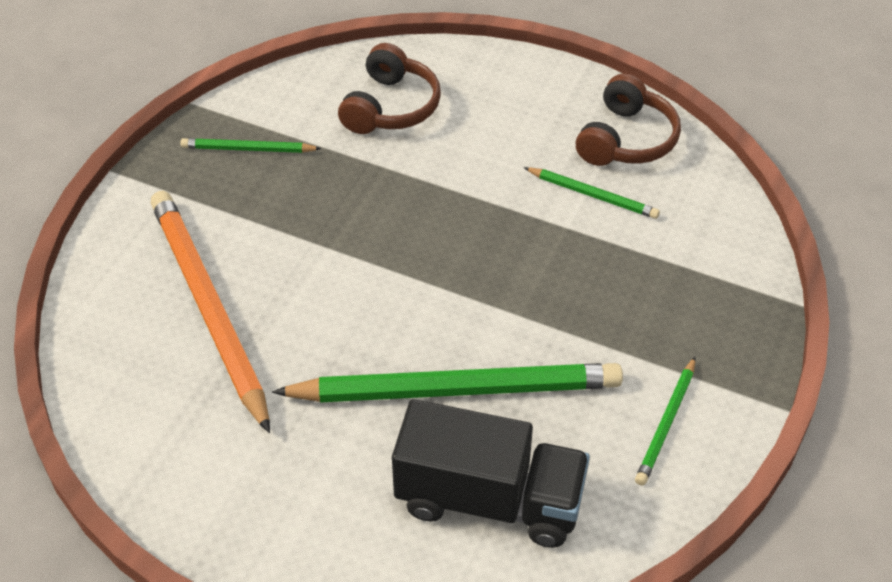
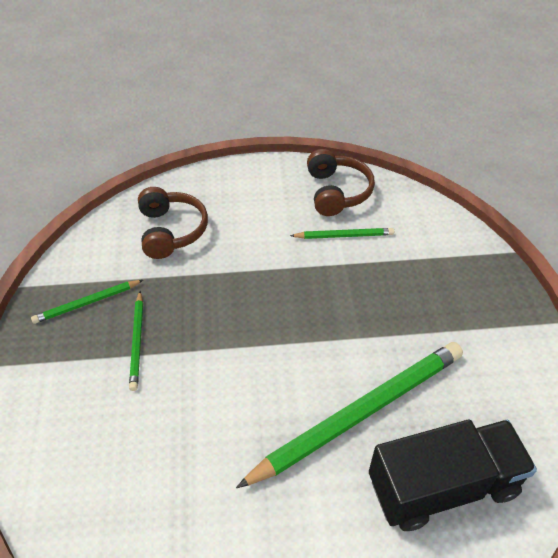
camera: 30 degrees left, 0 degrees up
orange pencil [151,191,270,433] -> none
green pencil [635,357,695,485] -> green pencil moved to [129,291,143,391]

